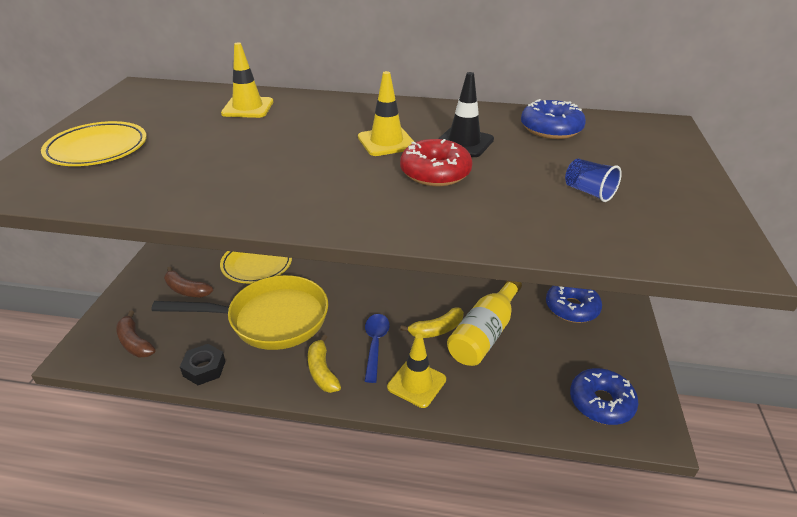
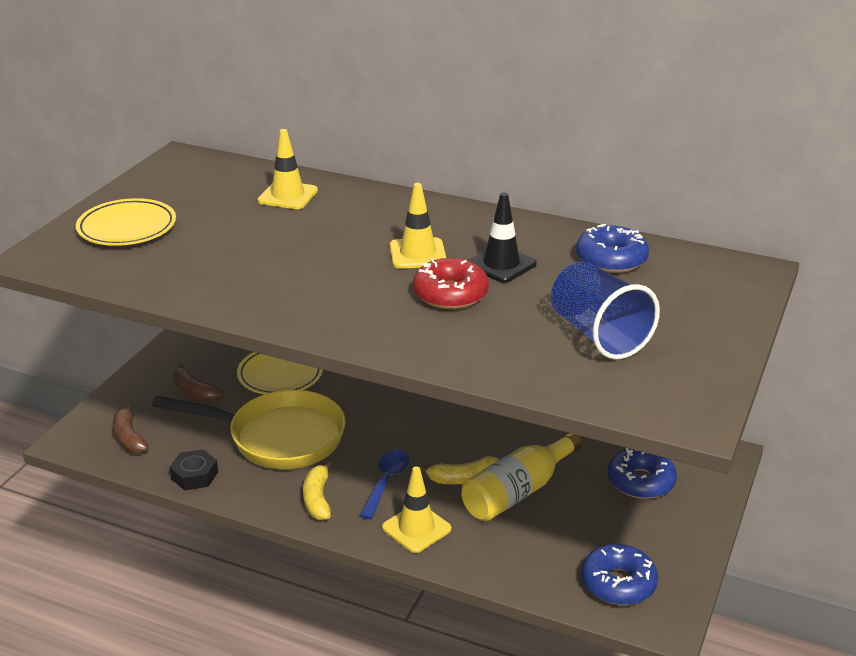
camera: 15 degrees right, 5 degrees down
blue cup [565,159,622,202] -> blue cup [551,262,660,360], size x1.99

